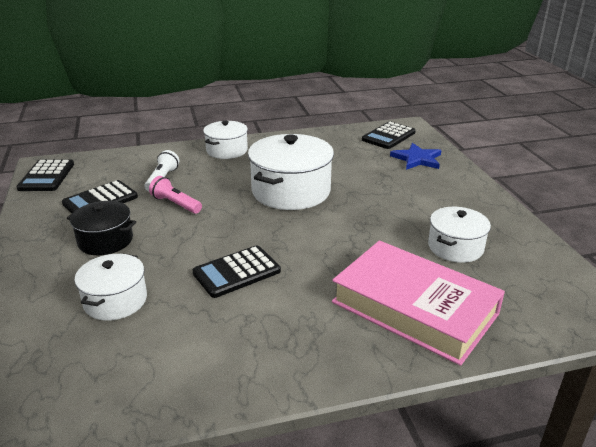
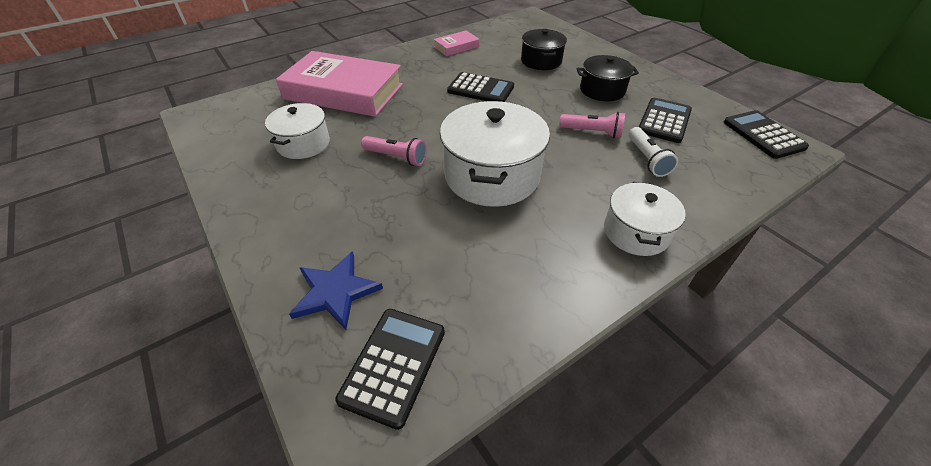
camera: 160 degrees right, 15 degrees up
white pot [75,254,147,321] -> black pot [521,29,567,70]
black calculator [192,245,281,298] -> black calculator turned 75 degrees clockwise [447,72,514,102]
none -> pink flashlight [361,136,427,166]
none -> pink book [433,30,479,56]

